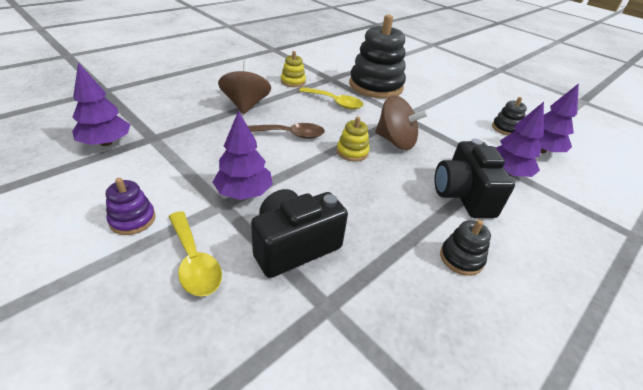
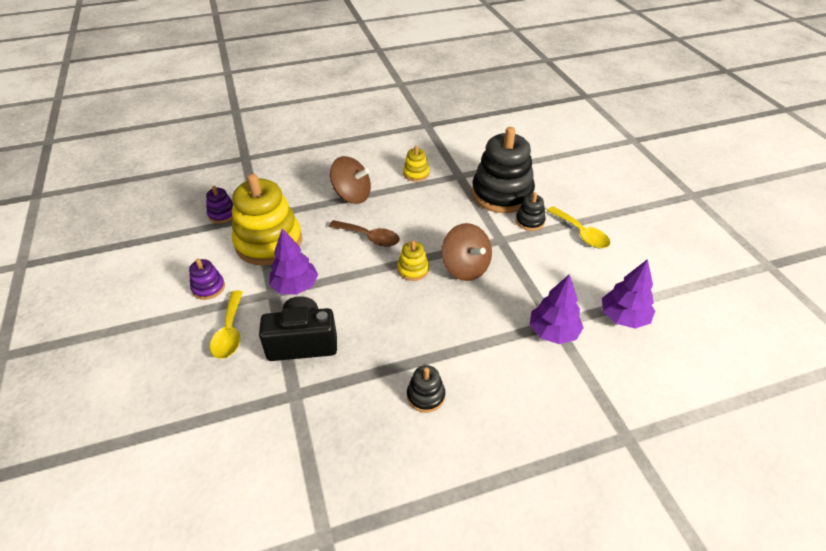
camera: 30 degrees right, 5 degrees up
purple tree [72,63,131,146] -> purple stacking toy [206,186,233,224]
brown spinning top [218,60,271,114] -> brown spinning top turned 90 degrees clockwise [330,156,371,204]
yellow spoon [299,87,364,110] -> yellow spoon moved to [547,206,610,248]
black camera [435,138,515,218] -> none
black stacking toy [492,97,527,135] -> black stacking toy moved to [516,192,546,231]
none -> yellow stacking toy [232,174,302,265]

